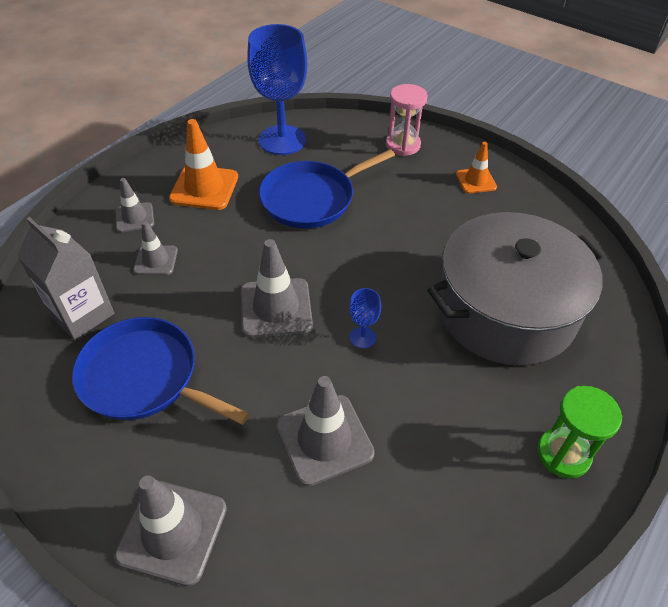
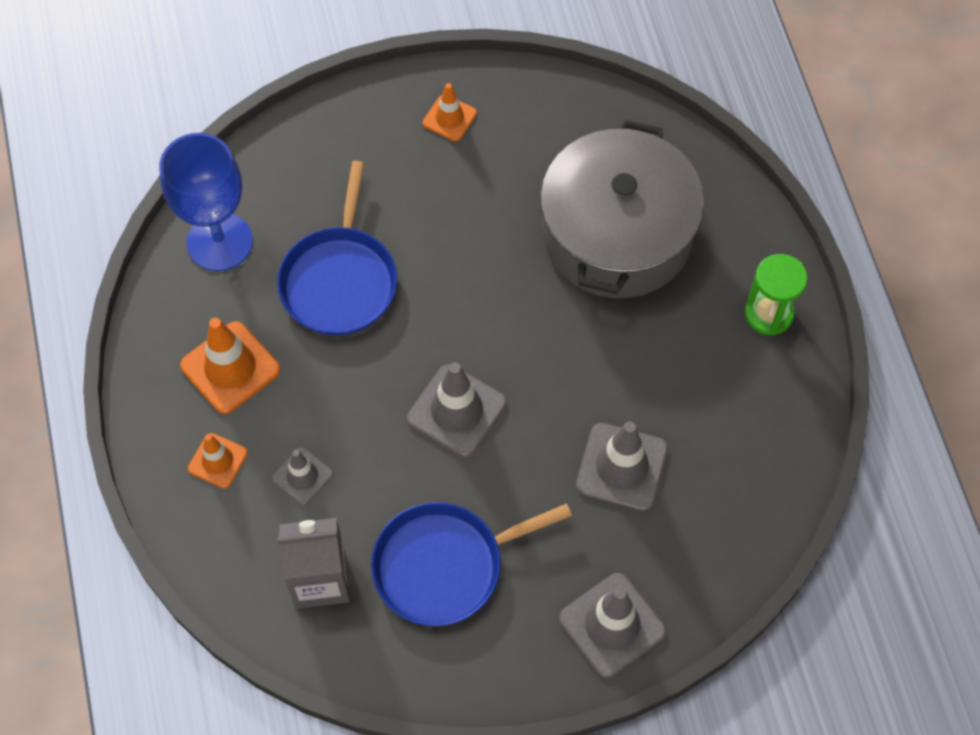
camera: 50 degrees left, 15 degrees up
grey traffic cone [115,178,154,232] -> orange traffic cone [188,433,248,488]
blue goblet [349,288,381,349] -> none
pink hourglass [386,84,428,156] -> none

